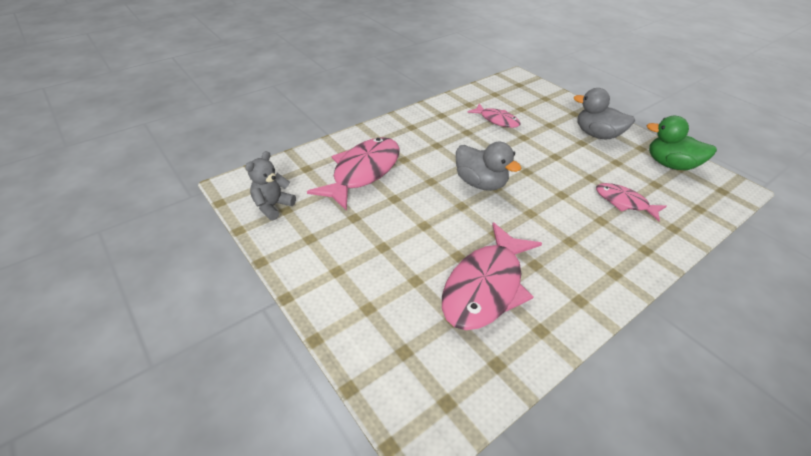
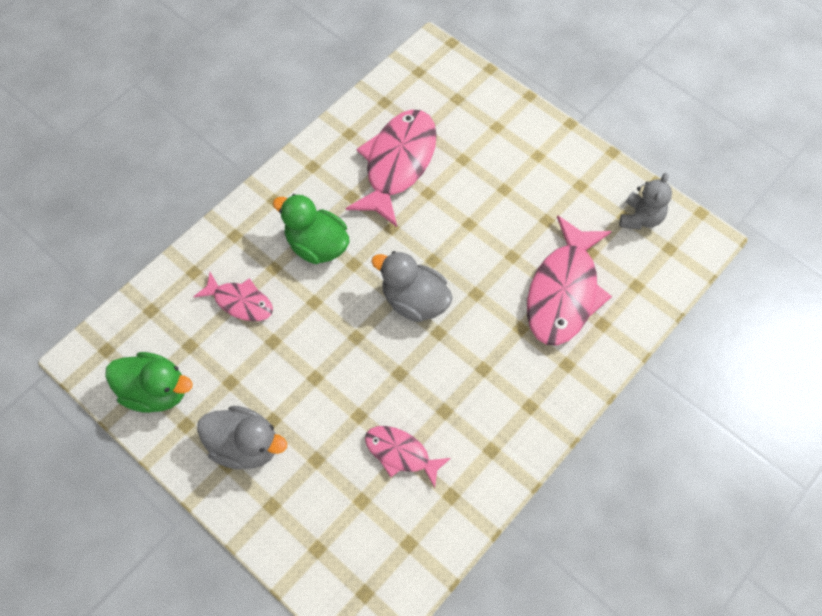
camera: 170 degrees right, 20 degrees up
none -> green duck [273,194,350,264]

